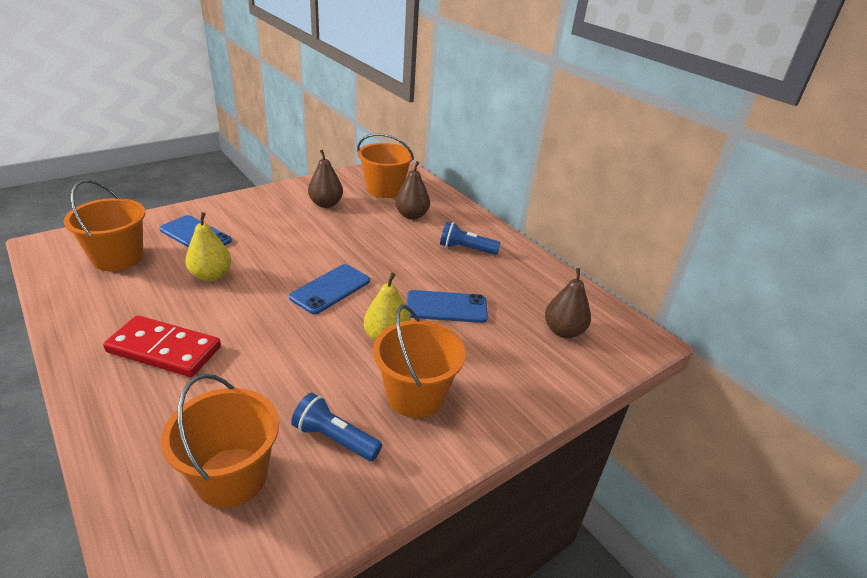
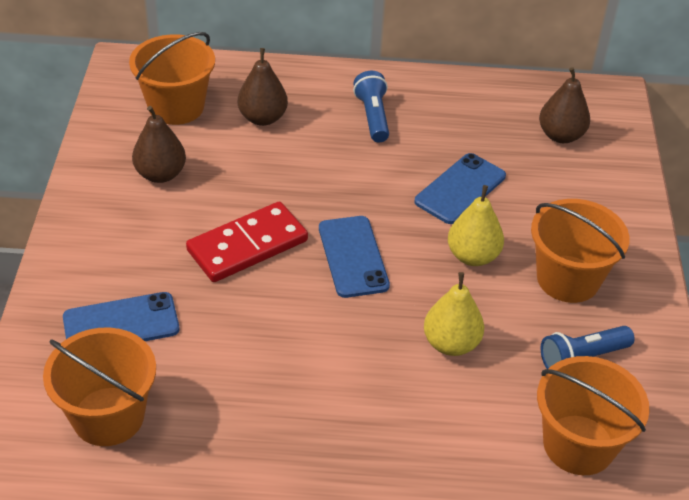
camera: 50 degrees left, 10 degrees up
red domino [103,315,221,377] -> red domino moved to [186,202,308,282]
yellow pear [185,212,231,281] -> yellow pear moved to [424,272,484,356]
blue flashlight [440,221,501,255] -> blue flashlight turned 120 degrees clockwise [353,71,389,142]

